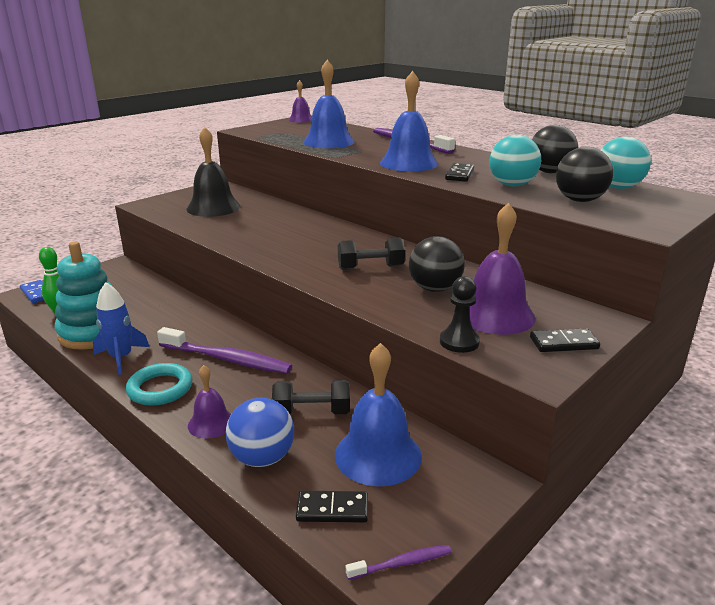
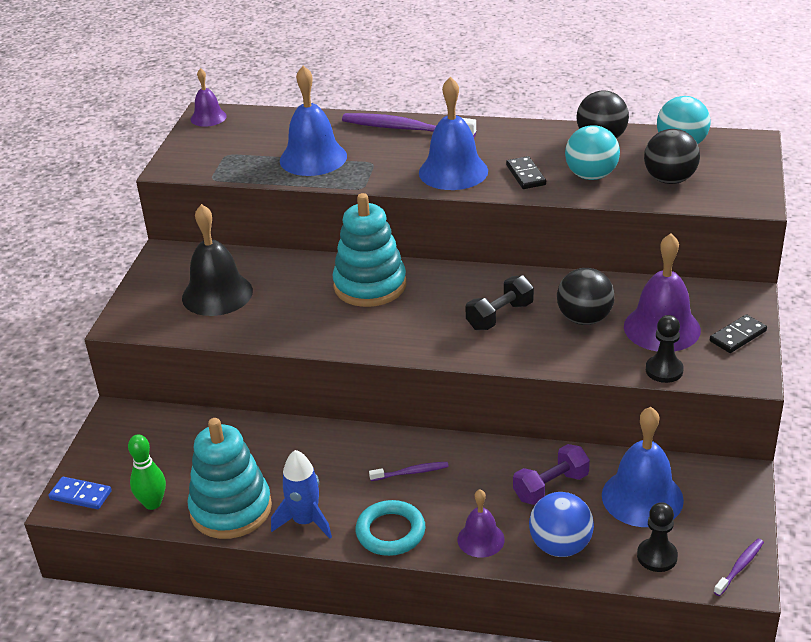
camera: 30 degrees left, 10 degrees up
purple toothbrush [157,327,292,374] -> purple toothbrush [369,462,449,481], size x0.48
black dumbbell [272,380,350,414] -> purple dumbbell [513,444,590,505]
black domino [296,491,368,523] -> black pawn [637,502,678,572]
none -> turquoise stacking toy [333,193,406,307]

